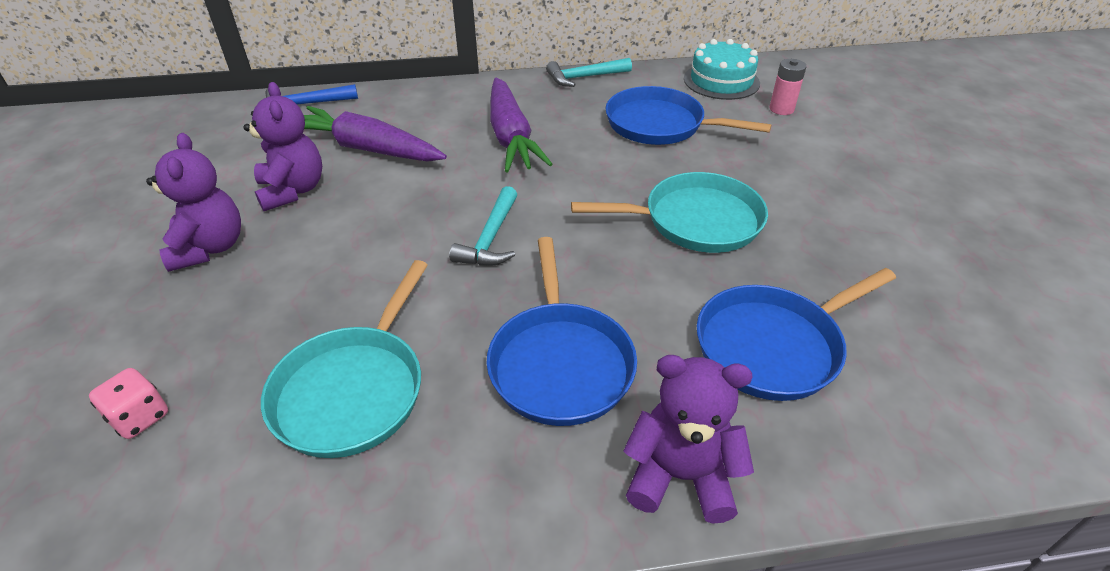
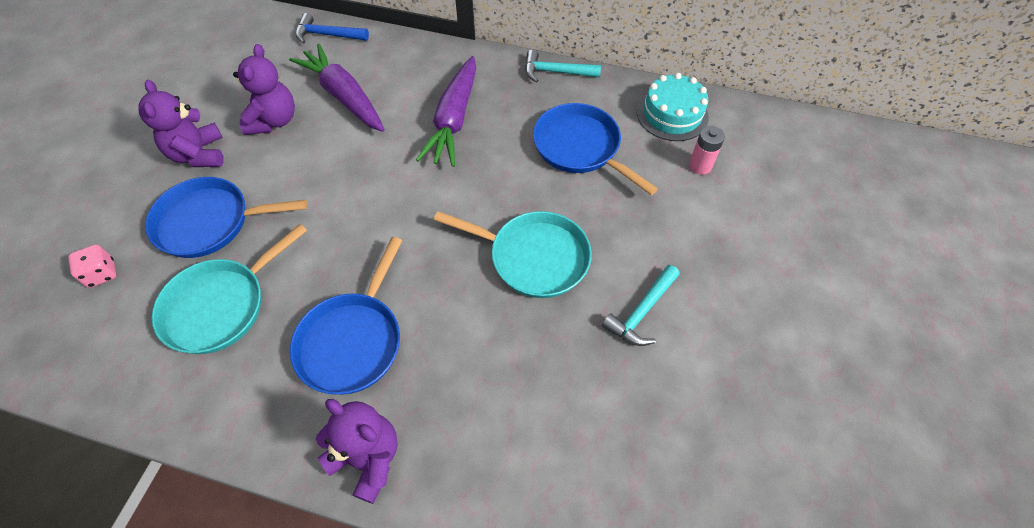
camera: 25 degrees right, 15 degrees up
purple teddy bear [146,133,241,272] -> purple teddy bear turned 150 degrees clockwise [138,80,224,167]
turquoise hammer [449,186,518,266] -> turquoise hammer moved to [602,265,680,346]
blue pan [697,268,896,401] -> blue pan moved to [145,177,307,258]

